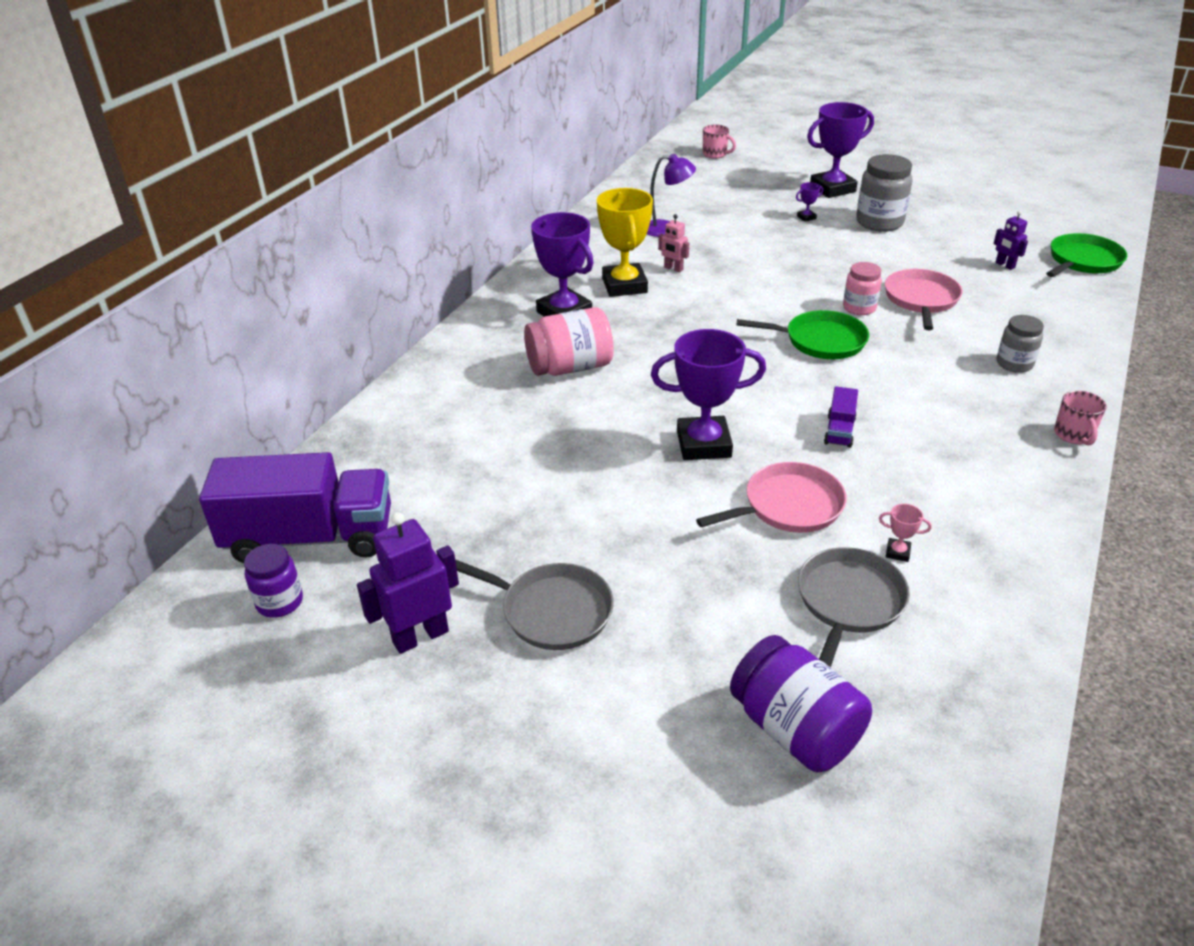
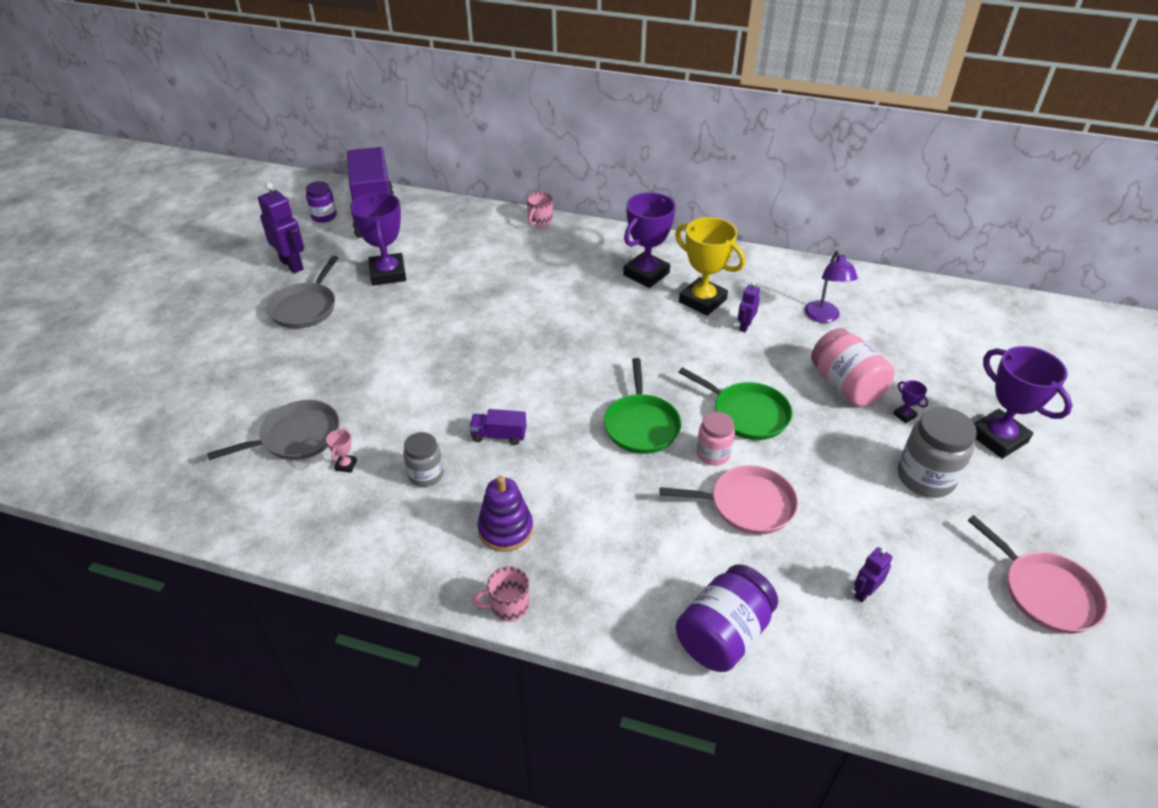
camera: 80 degrees right, 5 degrees up
pink jar [524,307,614,376] -> pink jar moved to [811,328,895,406]
yellow trophy [597,188,653,297] -> yellow trophy turned 60 degrees clockwise [675,217,745,316]
purple trophy [651,329,766,460] -> purple trophy moved to [350,192,406,286]
pink robot [658,214,689,273] -> purple robot [737,281,760,332]
pink pan [696,462,847,533] -> pink pan moved to [968,515,1108,634]
pink mug [703,125,736,158] -> pink mug moved to [527,192,553,227]
purple jar [730,635,872,772] -> purple jar moved to [676,564,778,672]
grey pan [798,547,910,667] -> grey pan turned 45 degrees counterclockwise [207,400,340,460]
grey jar [997,315,1044,373] -> grey jar moved to [403,432,443,487]
green pan [1046,233,1127,277] -> green pan moved to [678,367,792,440]
none -> purple stacking toy [477,476,533,552]

